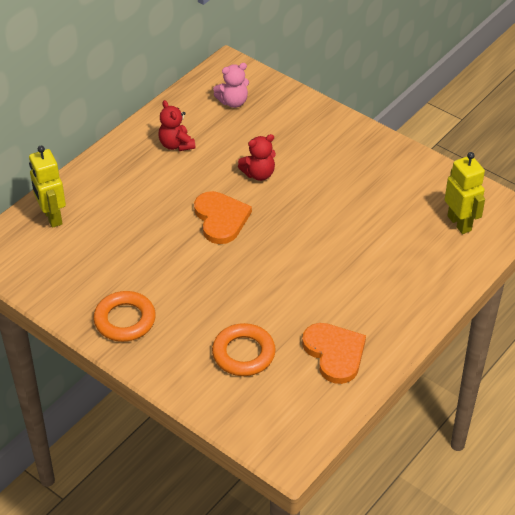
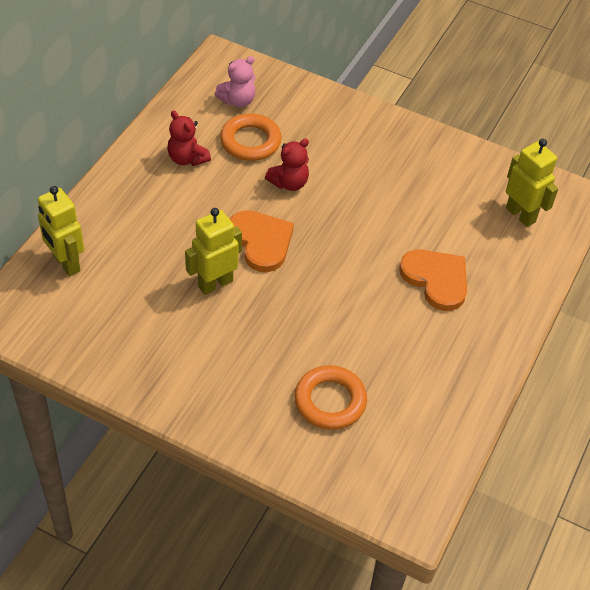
camera: 15 degrees left, 5 degrees up
orange ring [93,291,156,342] -> orange ring moved to [220,113,282,161]
orange heart [302,323,366,384] -> orange heart moved to [399,249,467,311]
none -> yellow robot [185,208,242,295]

